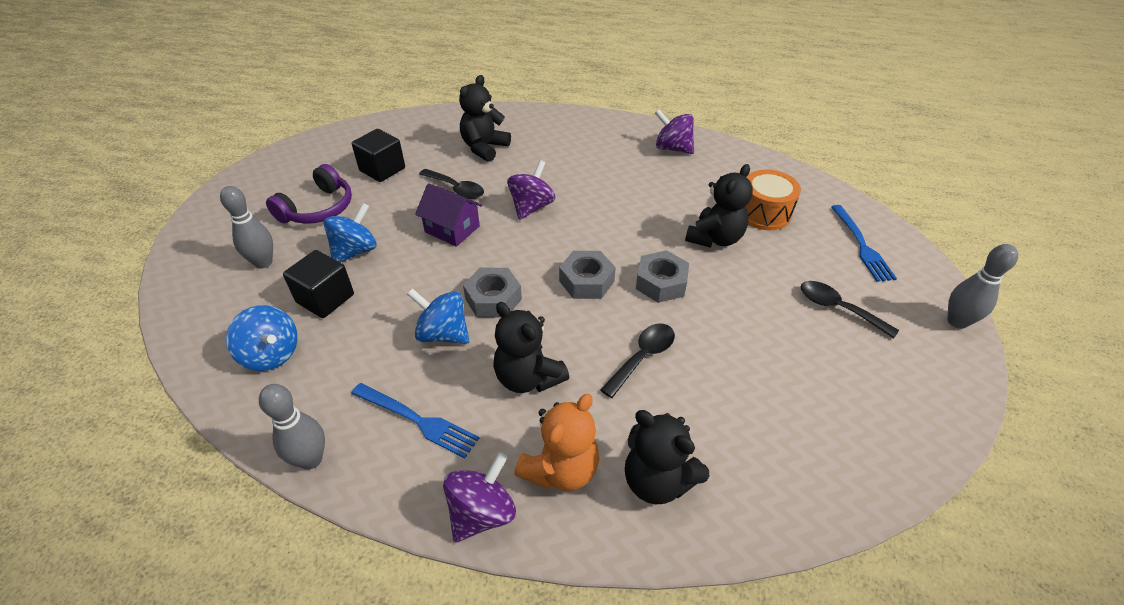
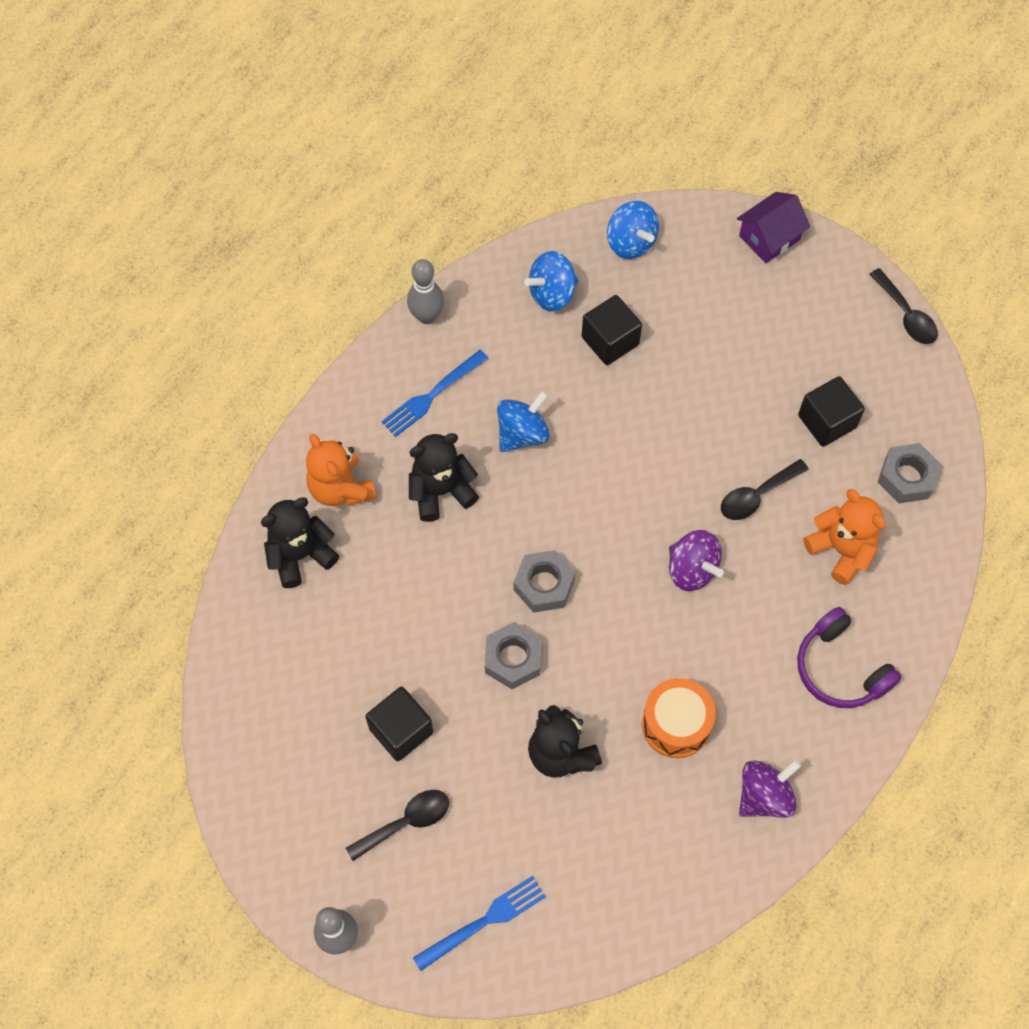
camera: 110 degrees right, 20 degrees up
grey bowling pin [220,186,273,268] -> none
purple headphones [266,164,352,224] -> purple headphones moved to [797,607,902,708]
blue spinning top [323,203,377,262] -> blue spinning top moved to [607,201,659,259]
purple house [415,184,482,247] -> purple house moved to [737,192,810,263]
purple spinning top [443,452,516,543] -> none
black teddy bear [459,75,511,162] -> orange teddy bear [804,489,886,585]
grey nut [463,268,522,318] -> grey nut moved to [878,443,941,503]
black spoon [601,323,675,398] -> black spoon moved to [869,268,938,344]
orange drum [745,169,801,230] -> orange drum moved to [642,678,716,758]
blue fork [831,205,897,282] -> blue fork turned 135 degrees clockwise [413,876,546,971]
none -> black cube [365,687,433,761]

